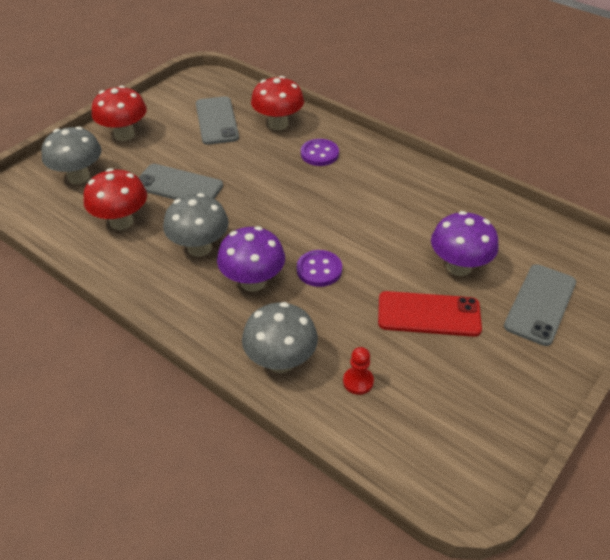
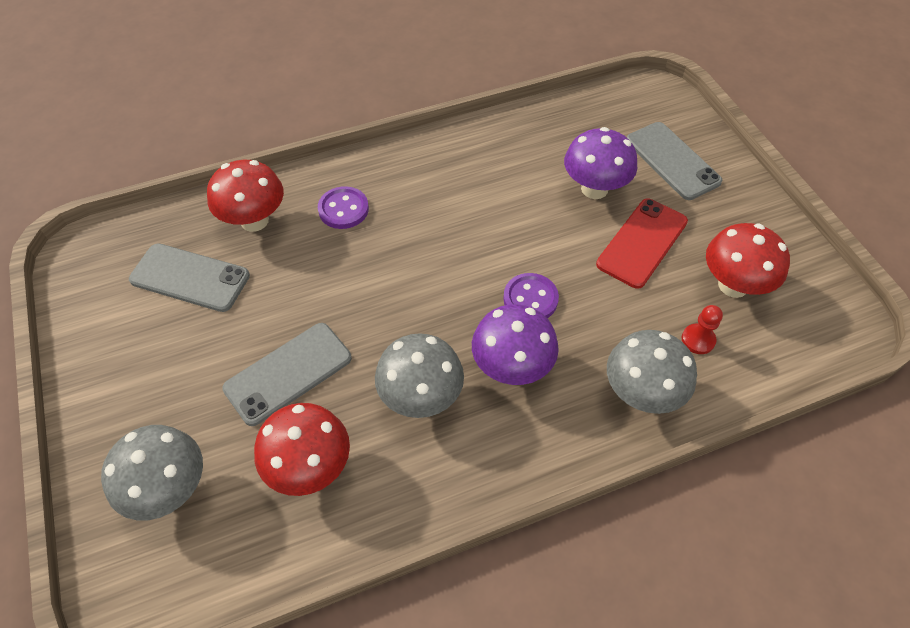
camera: 60 degrees left, 10 degrees up
red mushroom [92,86,147,141] -> red mushroom moved to [706,223,790,298]

